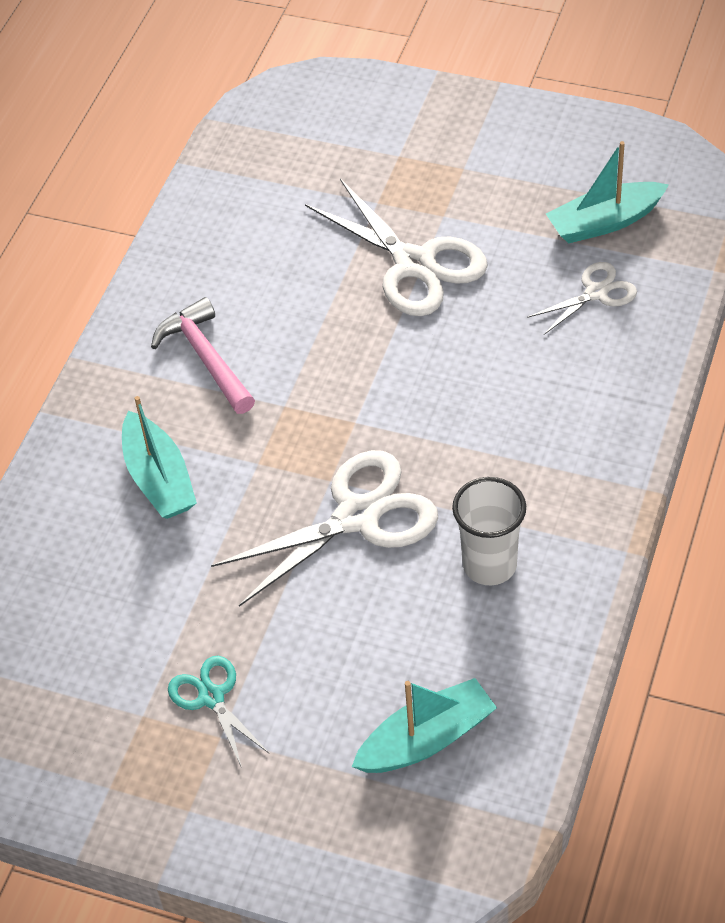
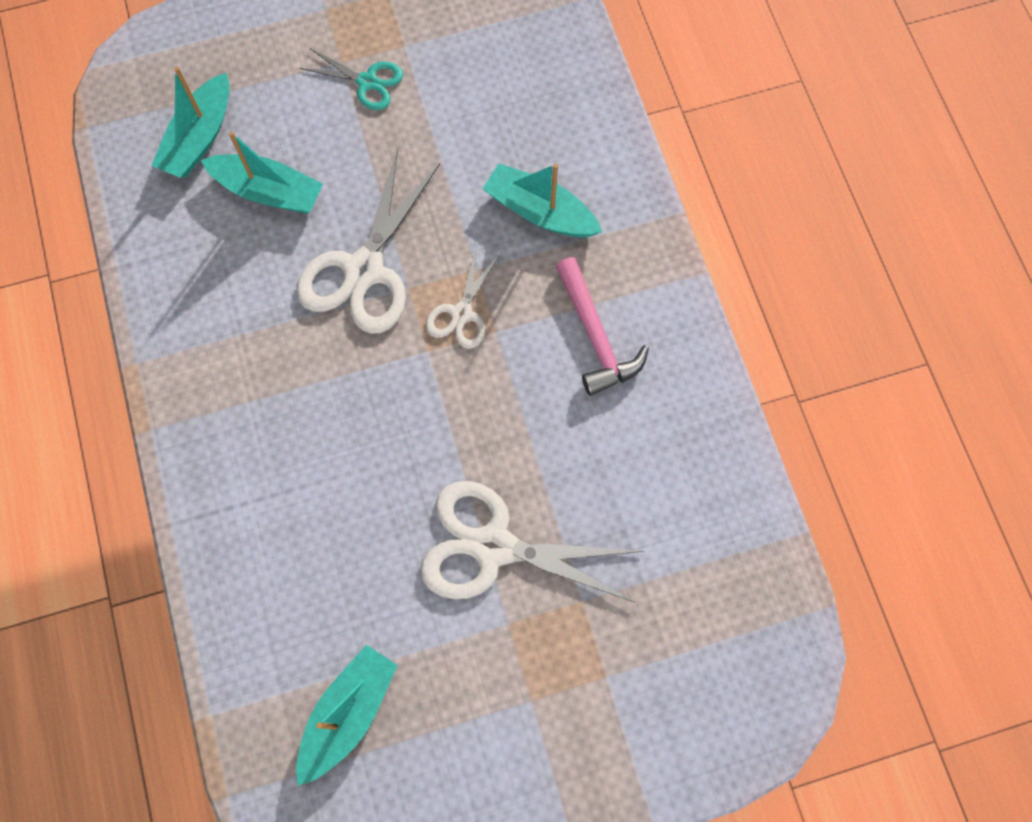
camera: 140 degrees right, 20 degrees up
pink hammer [151,297,255,414] -> pink hammer turned 45 degrees clockwise [556,257,649,396]
white cup [452,477,526,585] -> none
white scissors [527,262,637,335] -> white scissors moved to [426,248,500,349]
none -> turquoise boat [201,131,323,213]

